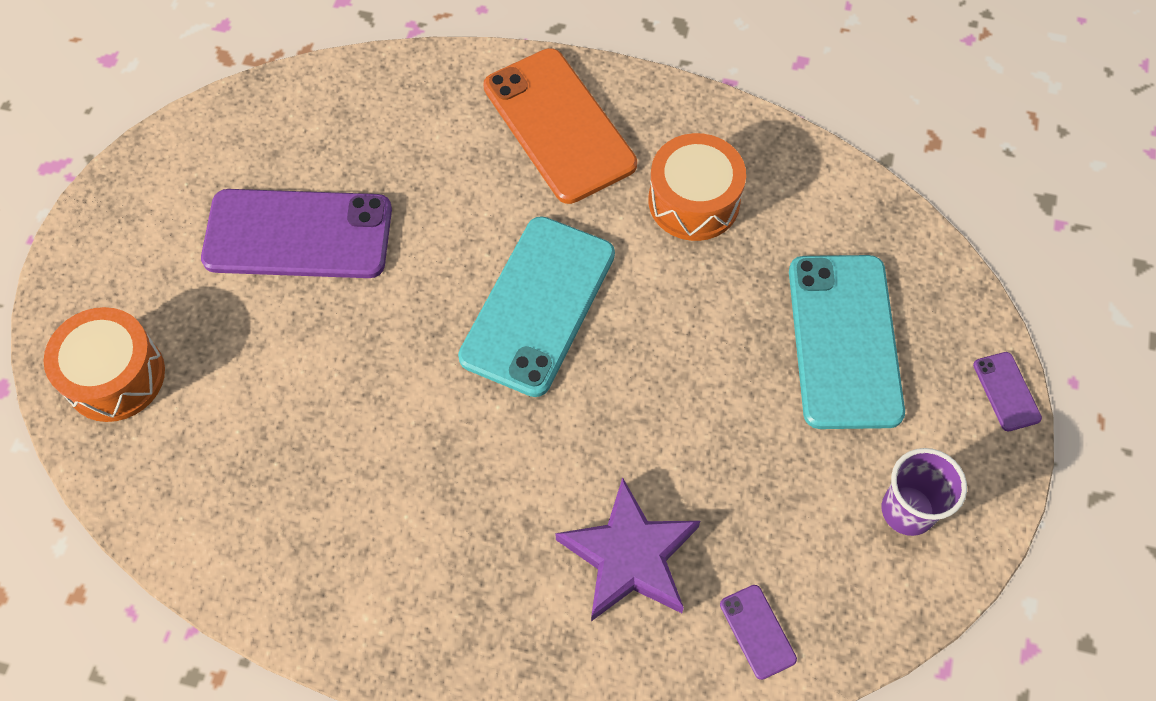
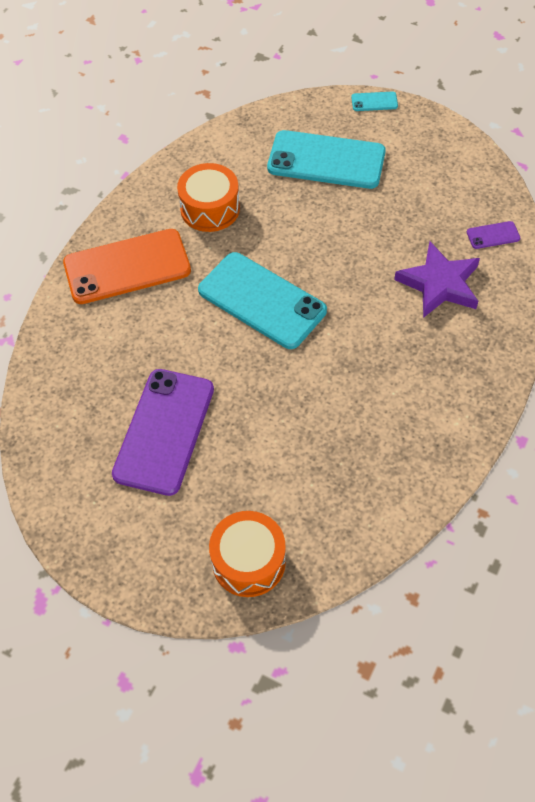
camera: 75 degrees left, 5 degrees down
purple cup [882,448,967,536] -> none
purple phone [973,352,1042,431] -> turquoise phone [351,91,398,111]

